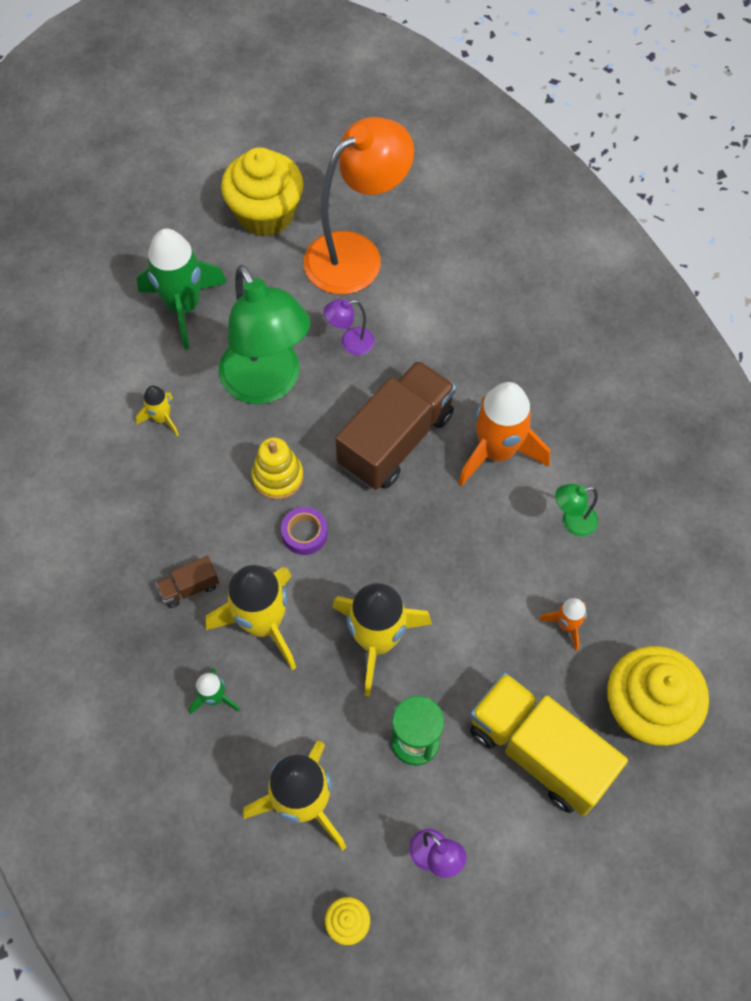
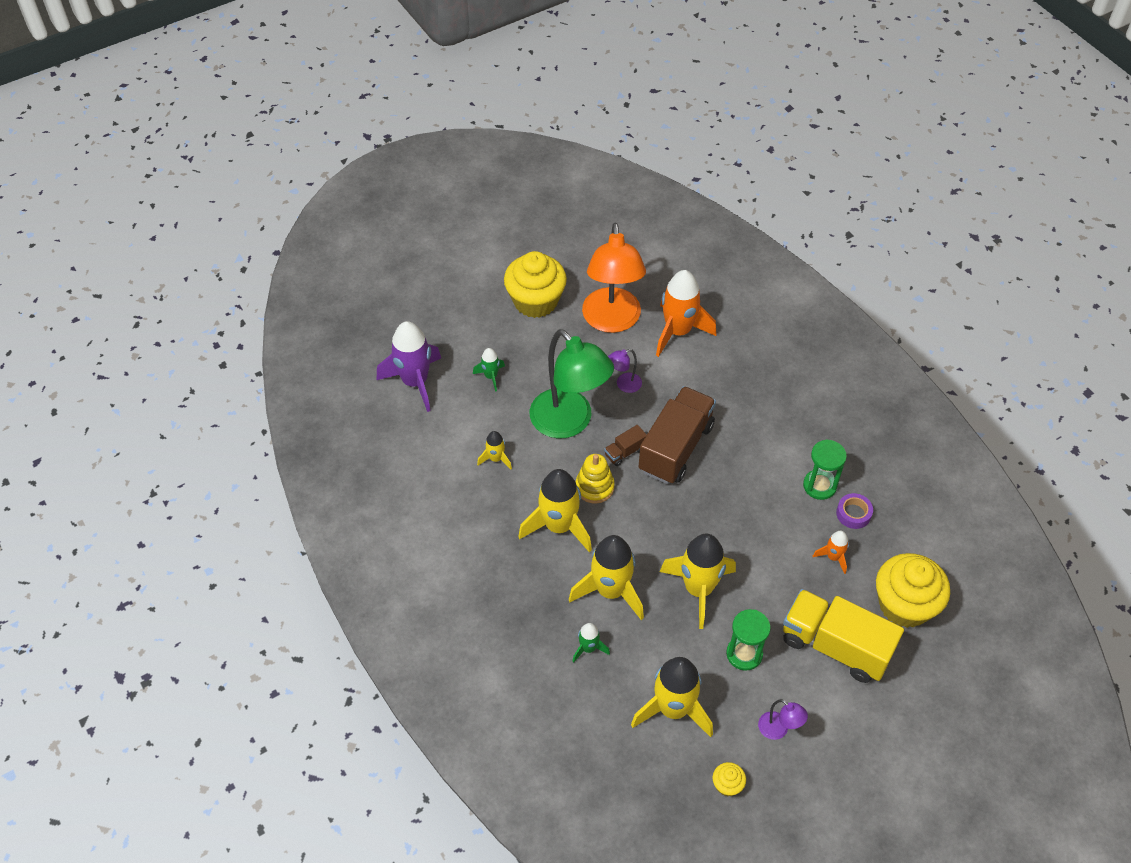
camera: 10 degrees left, 10 degrees down
green rocket [137,228,227,350] -> green rocket [473,348,505,392], size x0.49
brown truck [155,556,219,608] -> brown truck moved to [604,425,647,466]
purple tape [281,507,328,555] -> purple tape moved to [836,493,873,529]
orange lamp [304,117,414,294] -> orange lamp turned 135 degrees clockwise [582,223,646,333]
orange rocket [458,382,550,487] -> orange rocket moved to [656,270,716,357]
green lamp [555,484,598,536] -> green hourglass [803,439,847,500]
none -> purple rocket [377,321,441,412]
none -> yellow rocket [518,469,592,553]

